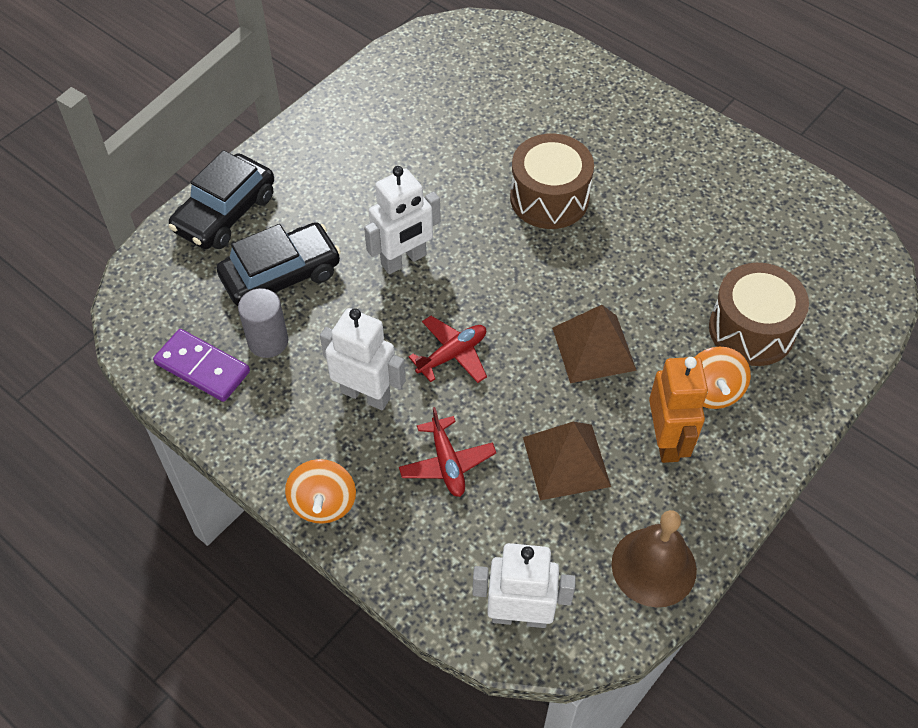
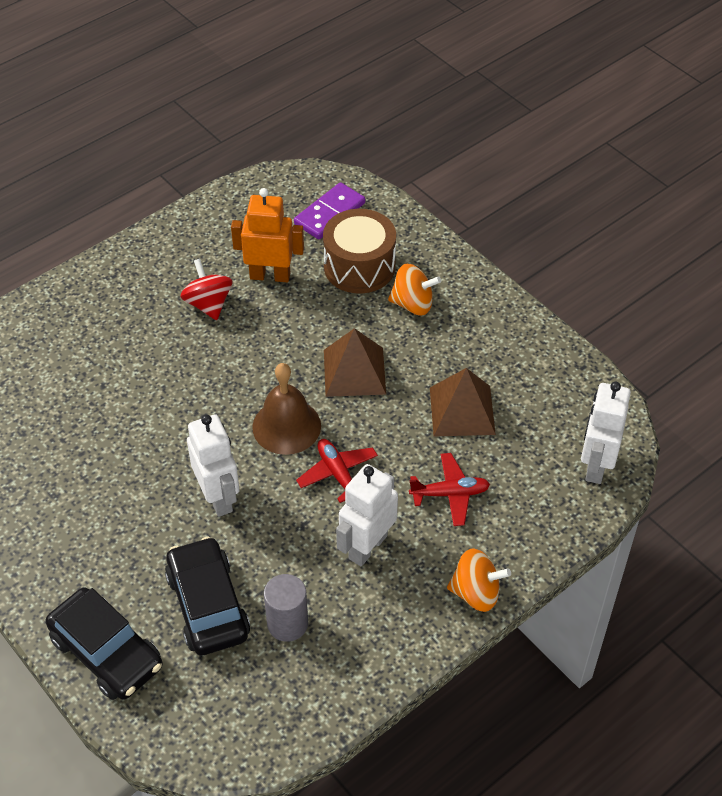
camera: 80 degrees left, 5 degrees down
purple domino [153,329,250,402] -> purple domino moved to [294,182,365,239]
brown drum [510,134,594,229] -> none
brown bell [612,510,697,607] -> brown bell moved to [252,363,321,455]
orange robot [649,357,708,463] -> orange robot moved to [231,188,304,282]
none -> red spinning top [180,259,232,320]

